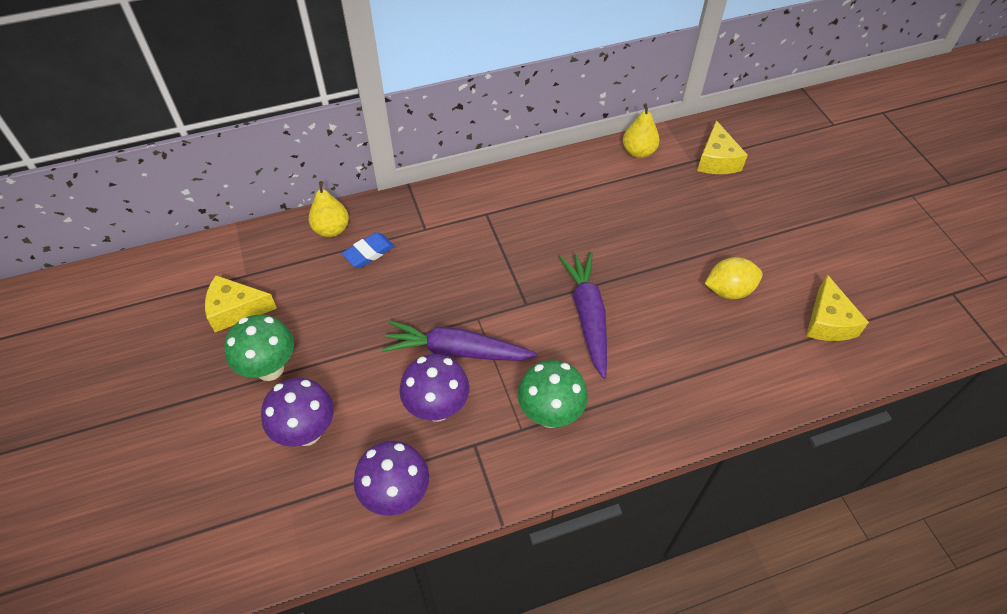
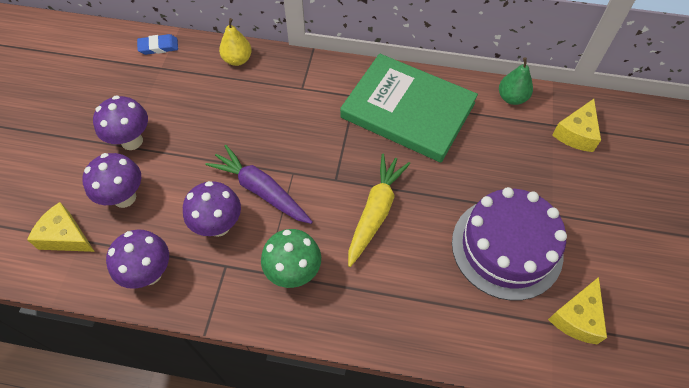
camera: 30 degrees right, 5 degrees up
yellow cheese [205,275,277,332] -> yellow cheese moved to [27,202,95,252]
green mushroom [224,314,294,381] -> purple mushroom [93,95,148,150]
blue eraser [342,232,395,268] -> blue eraser moved to [137,34,178,55]
purple carrot [559,252,607,379] -> yellow carrot [348,154,410,267]
yellow pear [623,103,660,158] -> green pear [499,57,533,105]
yellow lemon [705,257,763,299] -> purple cake [452,187,567,301]
none -> green book [340,54,478,162]

